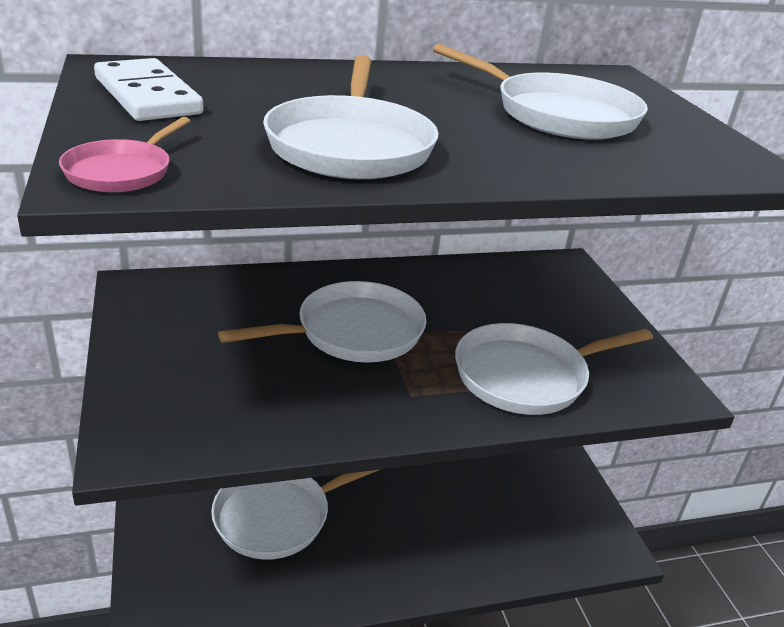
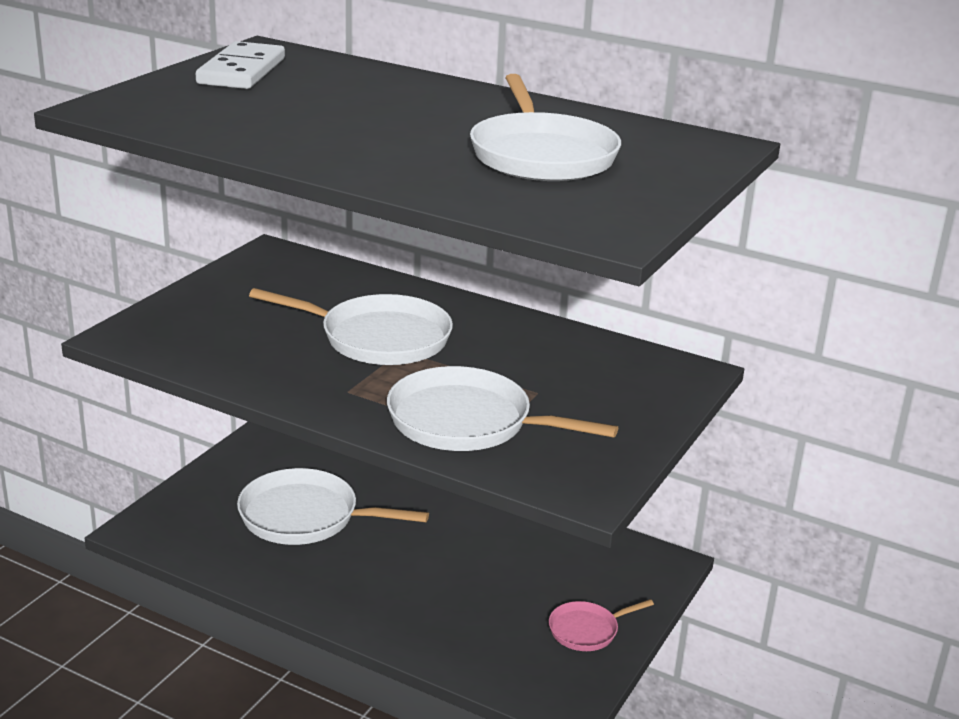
camera: 45 degrees right, 5 degrees down
pink pan [59,117,190,192] -> pink pan moved to [549,599,654,651]
white pan [263,55,439,179] -> none

